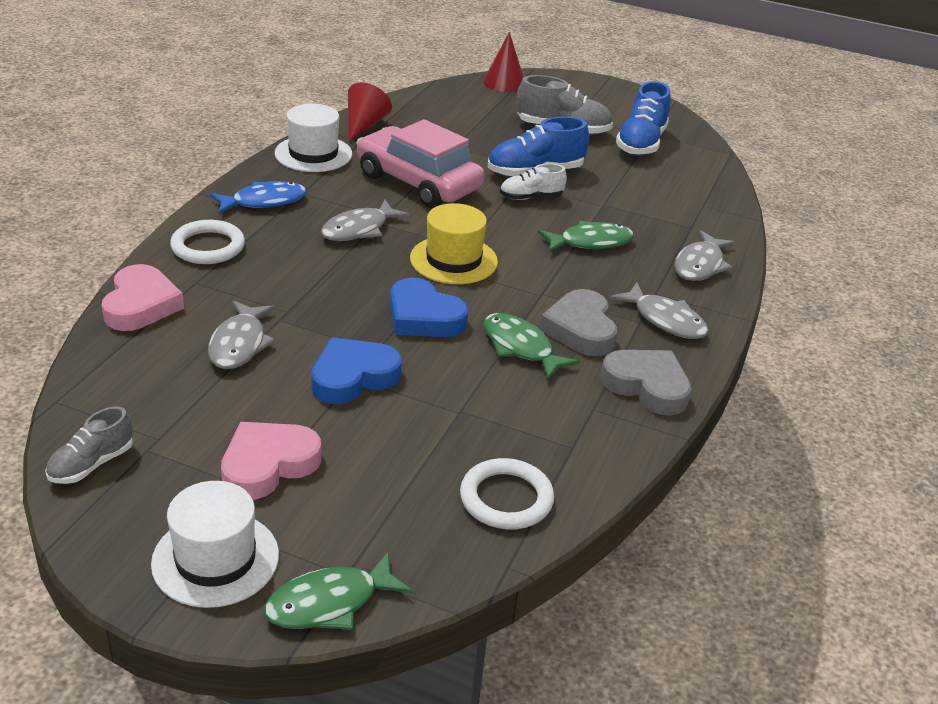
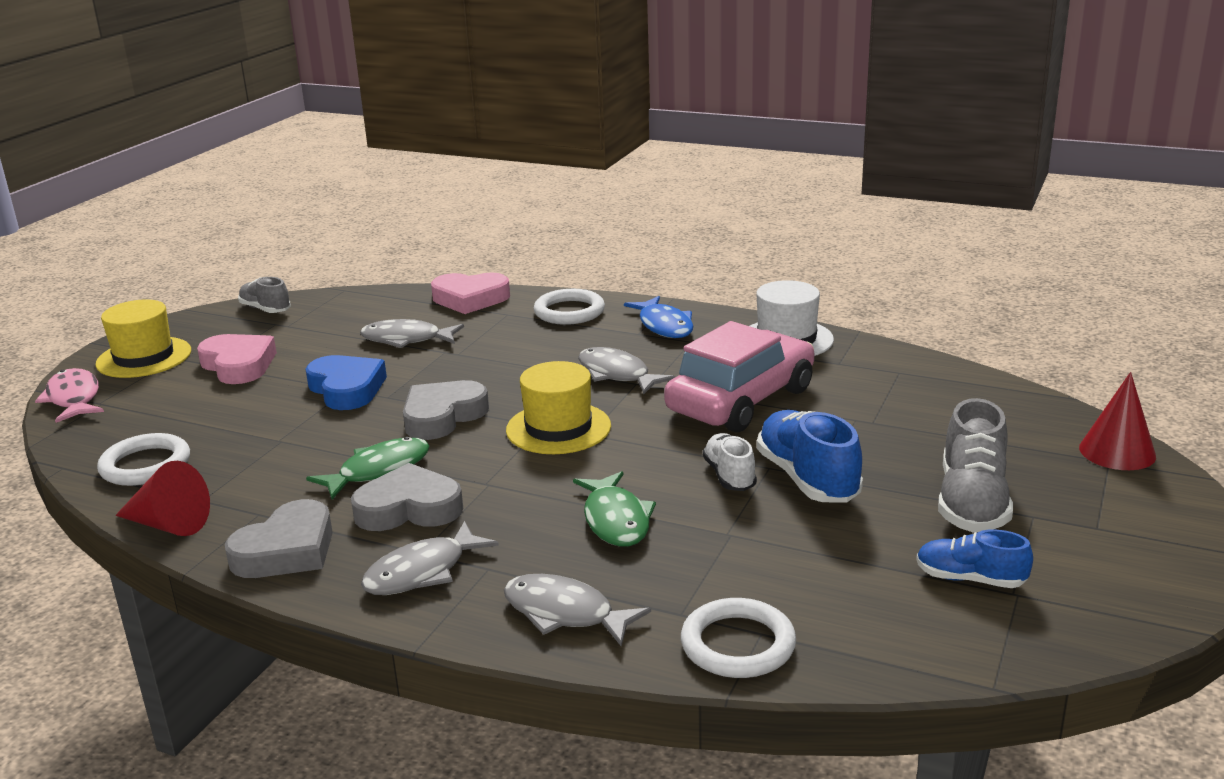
camera: 95 degrees right, 10 degrees down
white hat [151,481,279,608] -> yellow hat [95,300,191,378]
green fish [264,551,412,630] -> pink fish [35,368,104,423]
red cone [348,83,392,142] -> red cone moved to [115,461,210,536]
blue heart [390,278,469,337] -> grey heart [403,380,489,440]
blue shoe [616,81,671,155] -> blue shoe [916,529,1033,588], size x0.61
none -> white ring [681,598,796,678]

